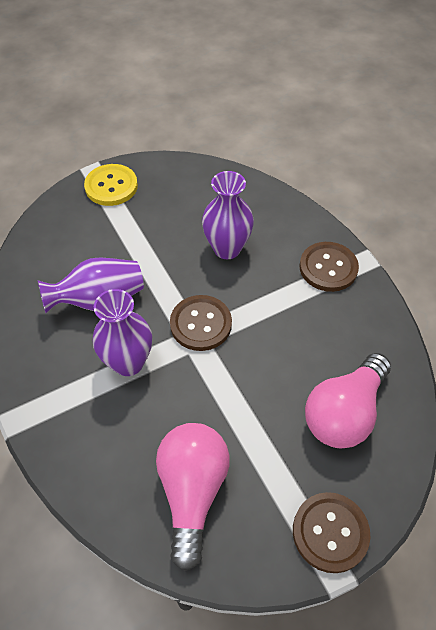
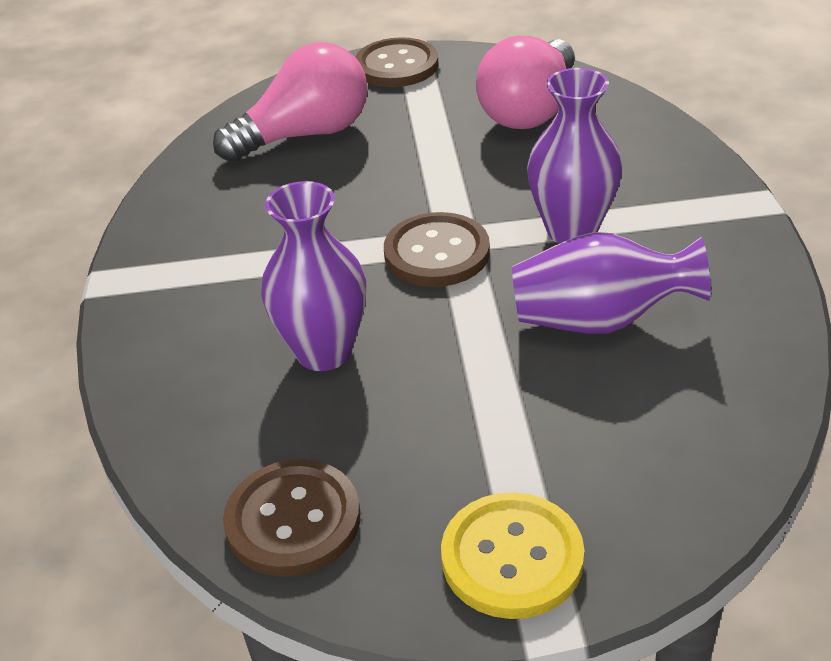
camera: 155 degrees left, 15 degrees down
brown button [300,242,359,292] -> brown button moved to [223,459,360,577]

